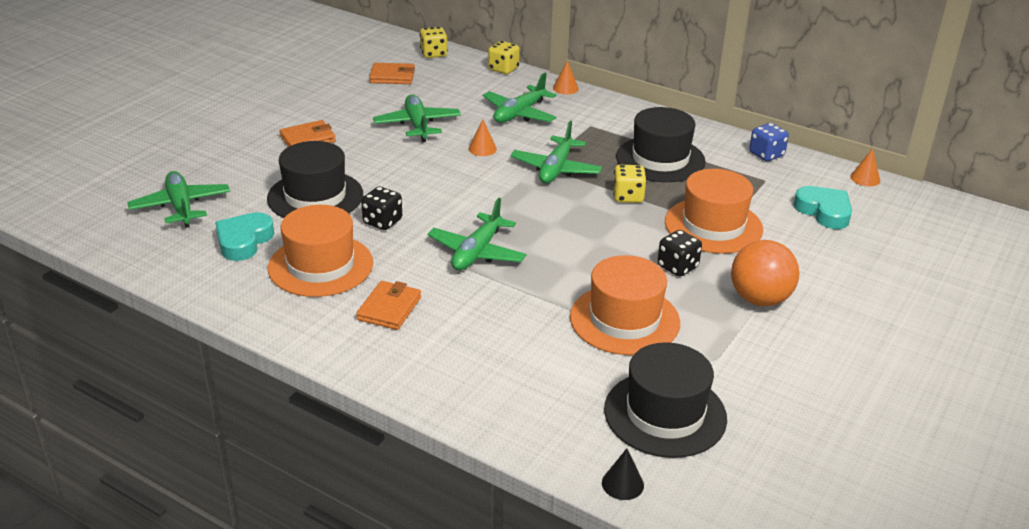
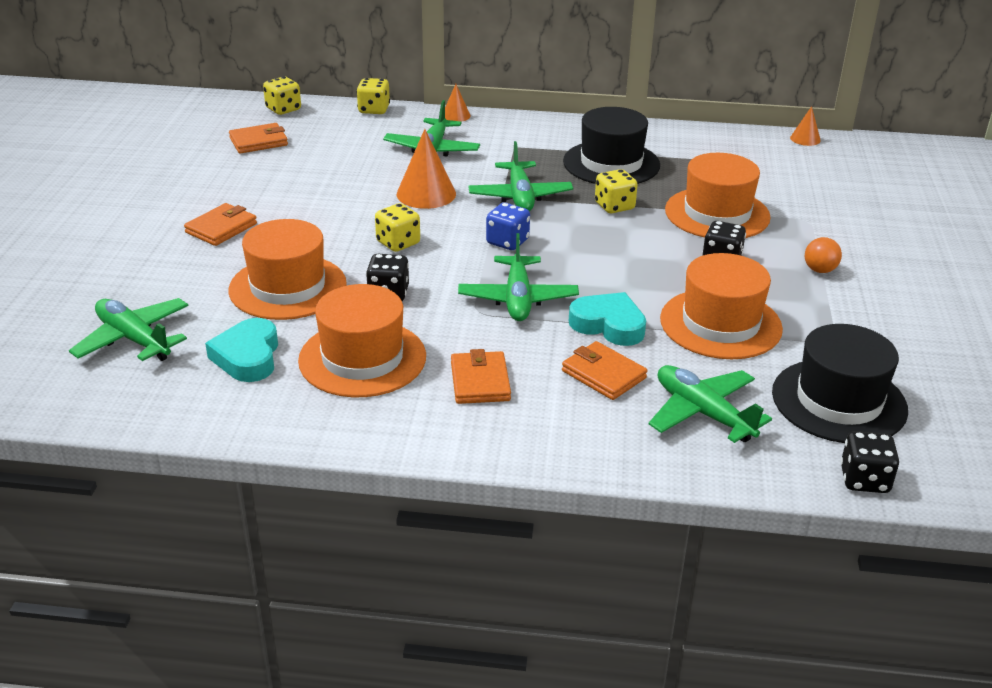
camera: 25 degrees left, 0 degrees up
black hat [267,141,363,218] -> orange hat [228,219,347,320]
green plane [373,94,461,142] -> green plane moved to [649,365,772,443]
orange cone [468,119,497,156] -> orange cone [396,129,456,209], size x1.82
black cone [602,448,644,500] -> black dice [840,431,899,493]
orange ball [731,240,799,306] -> orange ball [805,237,842,273], size x0.52
blue dice [749,123,789,161] -> blue dice moved to [486,203,530,250]
turquoise heart [793,186,852,229] -> turquoise heart moved to [569,292,646,346]
none -> yellow dice [375,203,420,252]
none -> orange wallet [562,341,647,400]

